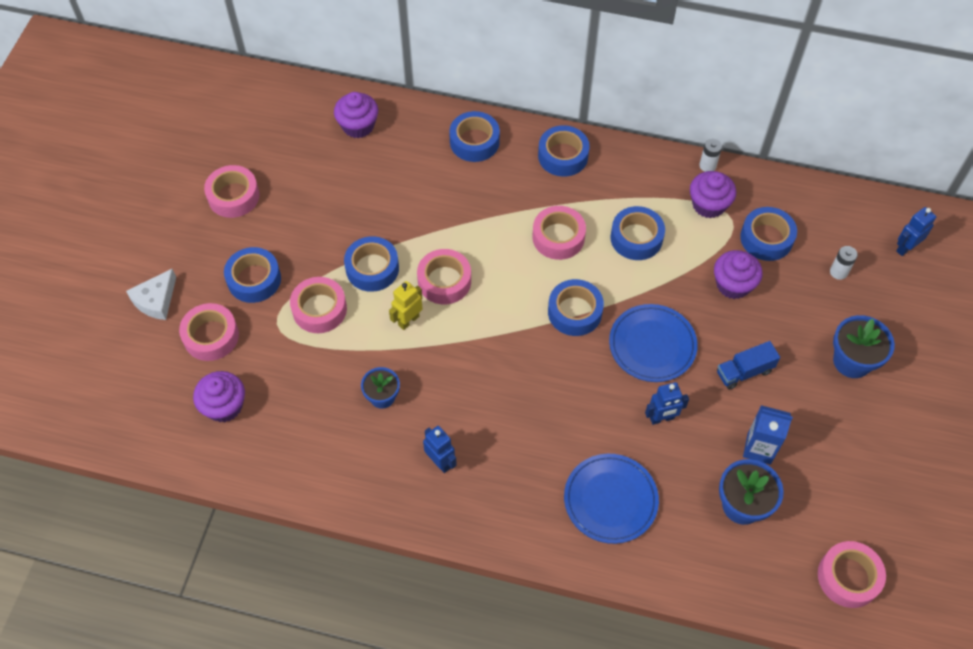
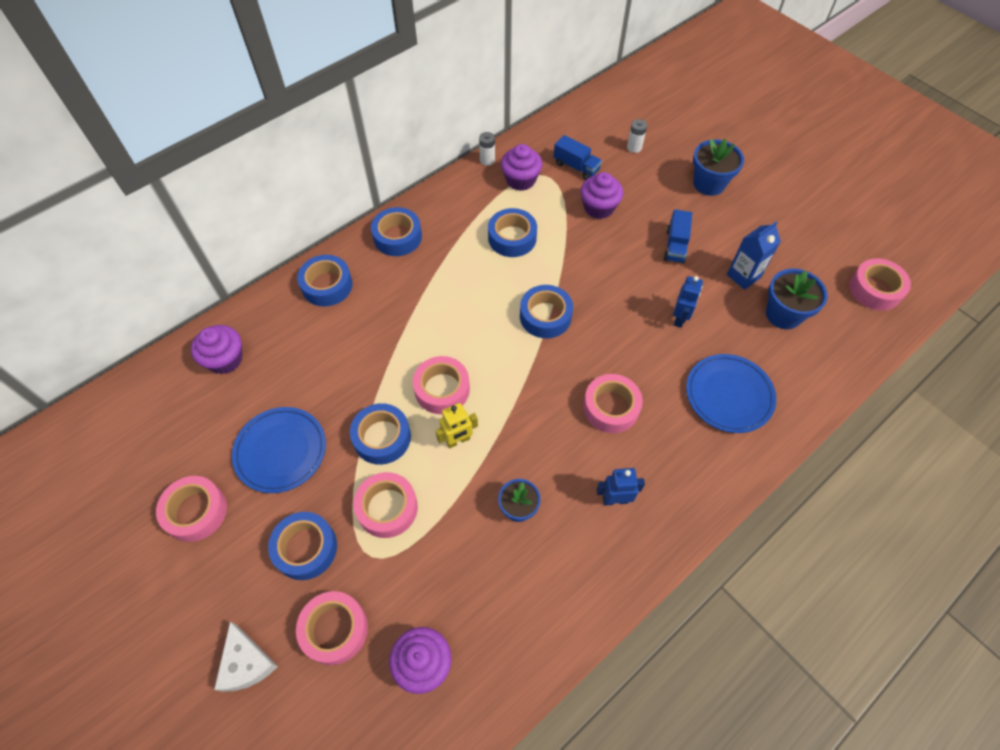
camera: 55 degrees left, 0 degrees up
yellow robot [389,281,423,330] -> yellow robot turned 105 degrees counterclockwise [435,403,478,449]
pink tape [533,206,586,260] -> pink tape moved to [583,374,643,433]
blue plate [609,304,698,382] -> blue plate moved to [232,407,326,493]
blue tape [740,207,797,261] -> blue truck [553,135,602,180]
blue robot [896,207,936,256] -> none

